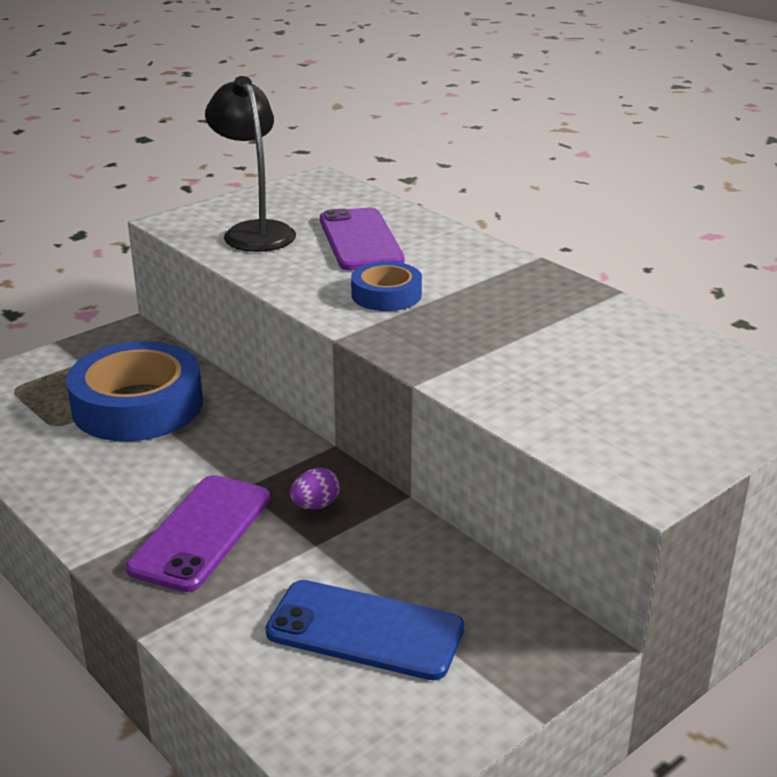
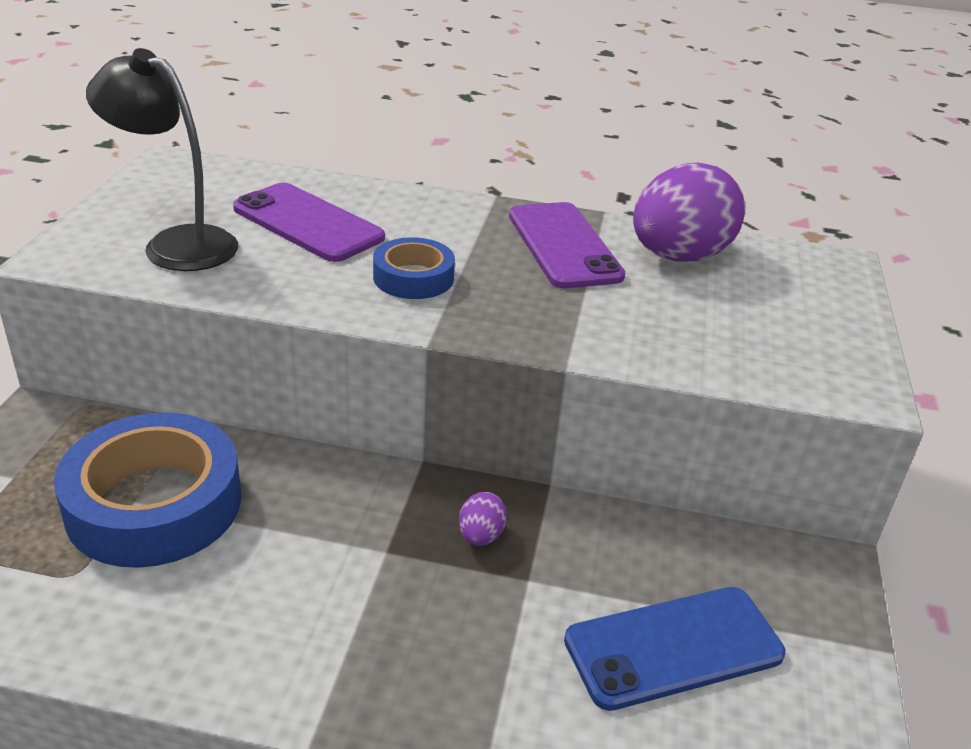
camera: 40 degrees left, 5 degrees up
purple phone [126,475,270,592] -> purple phone moved to [509,202,625,288]
none -> purple egg [633,162,745,261]

